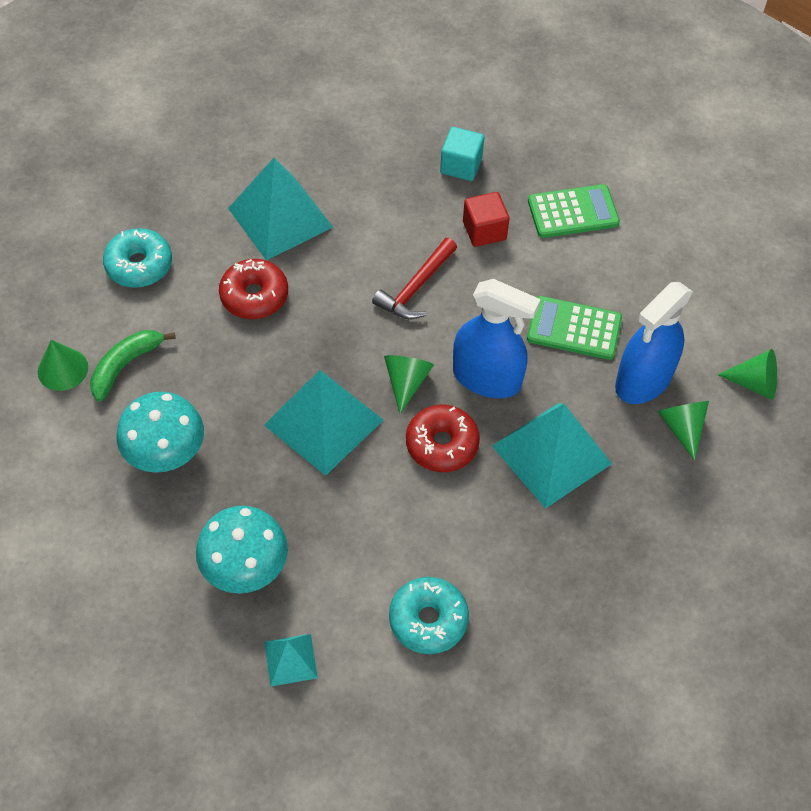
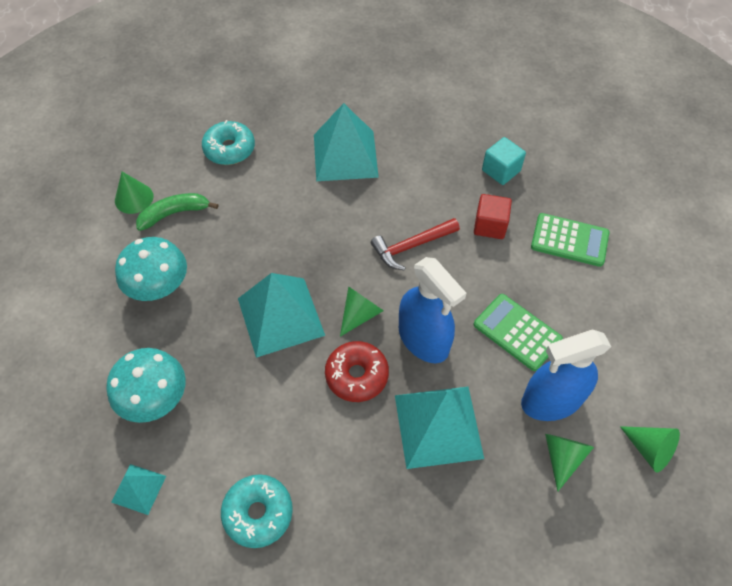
camera: 30 degrees right, 0 degrees up
red donut [219,259,288,319] -> none

